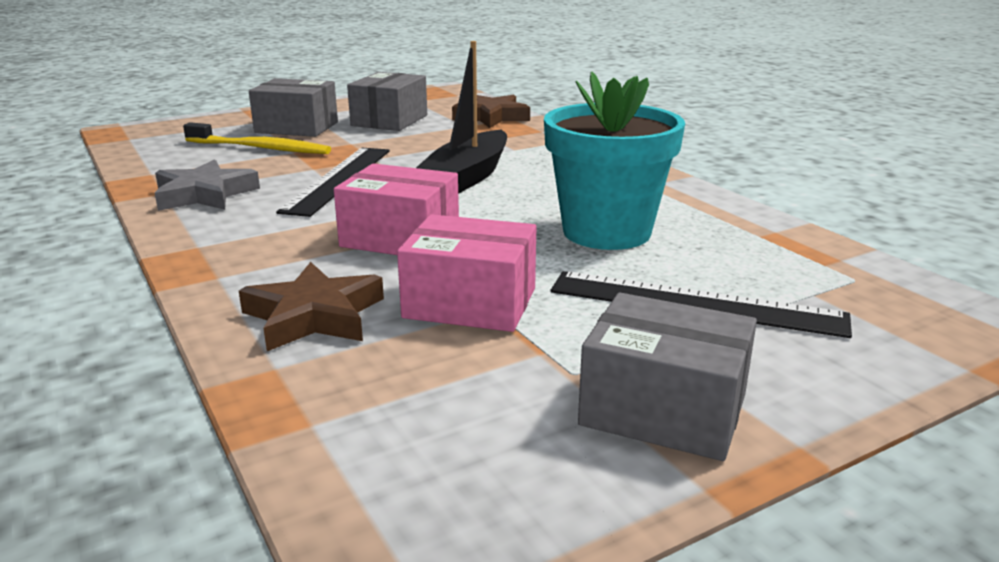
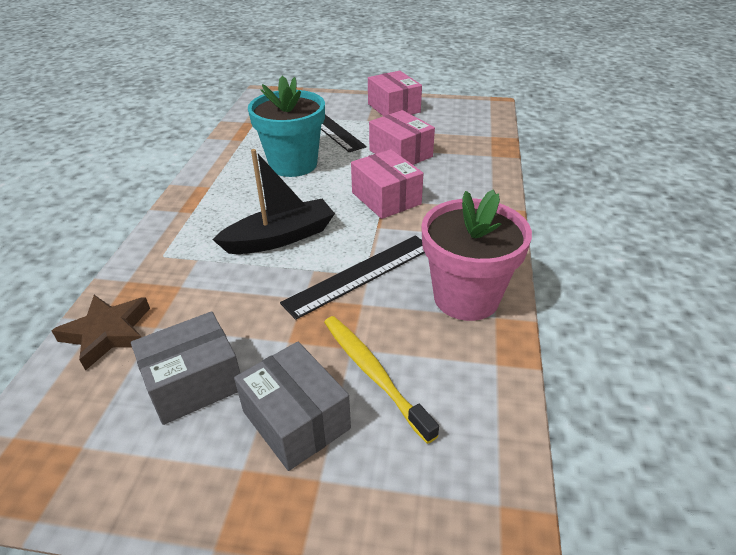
camera: 140 degrees left, 15 degrees up
grey star [155,159,260,211] -> pink flower pot [421,190,532,321]
brown star [239,262,384,351] -> none
grey box [578,293,757,461] -> pink box [368,71,422,116]

